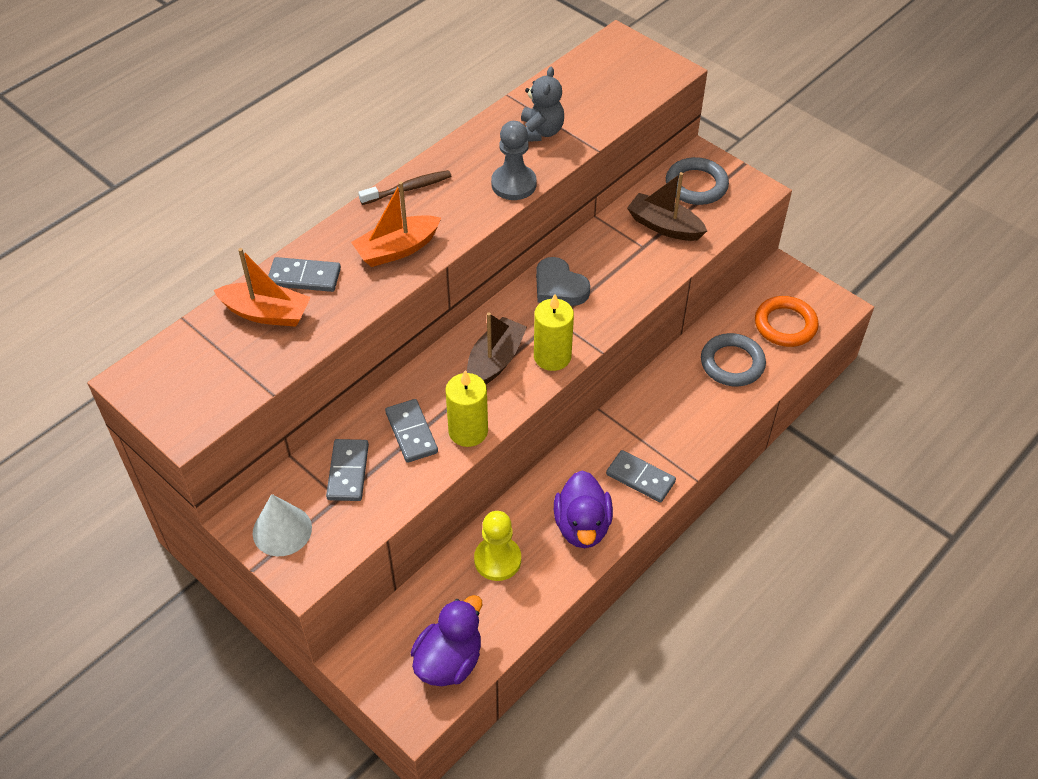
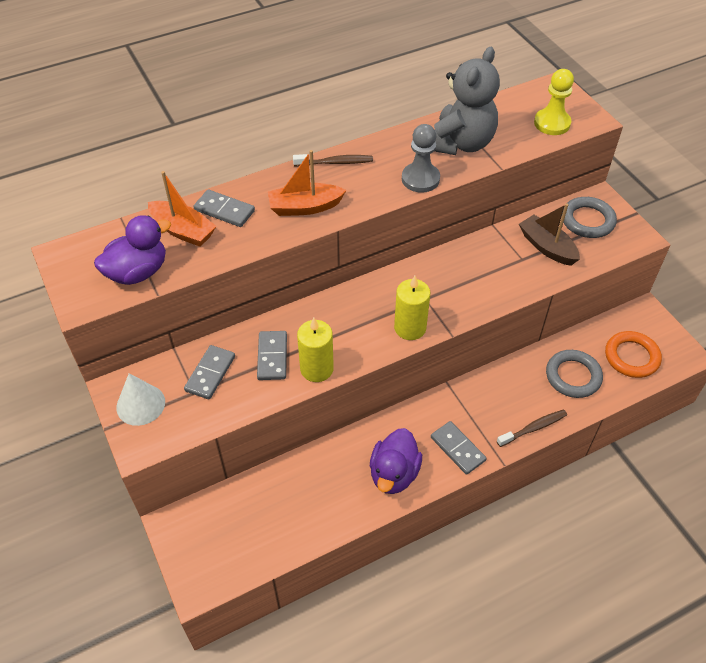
camera: 20 degrees right, 0 degrees up
purple duck [411,595,482,686] -> purple duck moved to [94,215,171,285]
brown boat [467,312,527,384] -> none
yellow pawn [474,511,521,581] -> yellow pawn moved to [534,69,574,135]
grey teddy bear [521,67,564,142] -> grey teddy bear [434,47,500,155], size x1.71
grey heart [536,257,590,306] -> none
none -> brown toothbrush [497,409,567,447]

